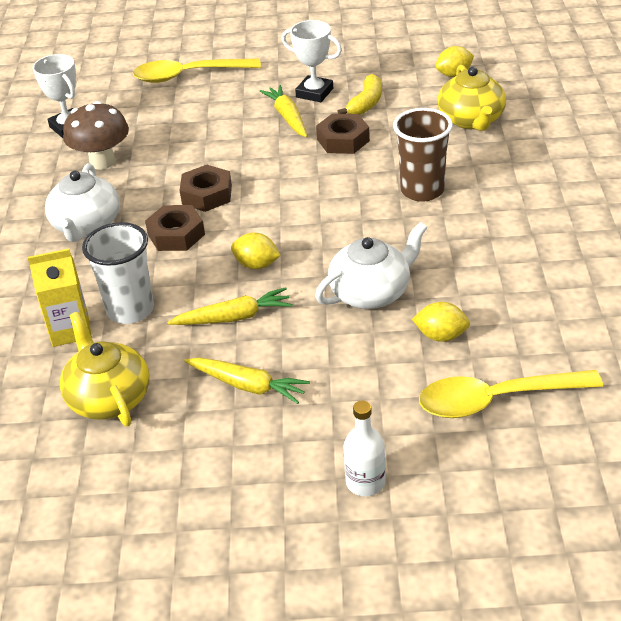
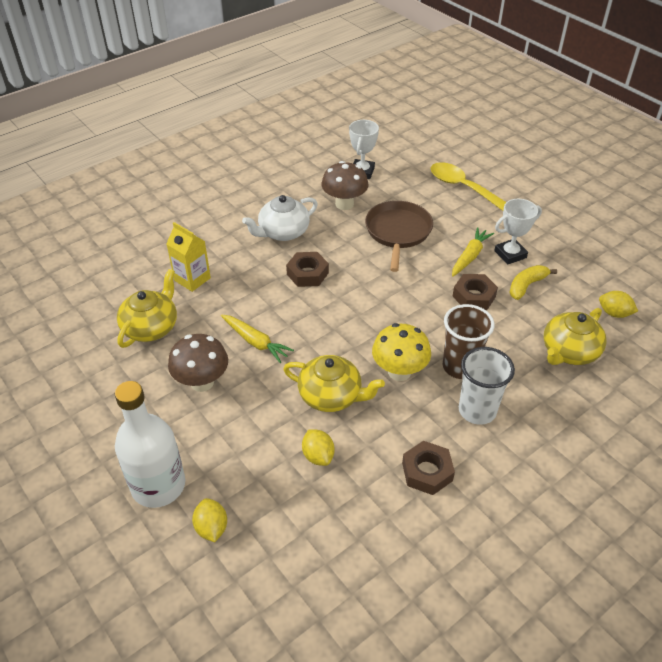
camera: 50 degrees right, 5 degrees up
white cup [82,222,154,324] -> white cup moved to [459,347,515,425]
brown nut [180,165,232,212] -> brown nut moved to [402,441,455,495]
yellow carrot [184,358,310,404] -> brown mushroom [168,334,228,392]
yellow lemon [231,232,281,269] -> yellow lemon moved to [192,498,227,542]
white trophy [281,20,342,102] -> white trophy turned 75 degrees clockwise [494,199,542,265]
white teapot [315,222,427,309] -> yellow teapot [283,355,385,412]
yellow banana [337,74,382,115] -> yellow banana turned 150 degrees clockwise [509,265,557,300]
white bottle [343,401,386,496] -> white bottle [115,381,185,508], size x1.90
yellow spoon [419,370,603,418] -> none
none -> brown pan [365,201,433,272]
none -> yellow mushroom [372,323,431,381]

